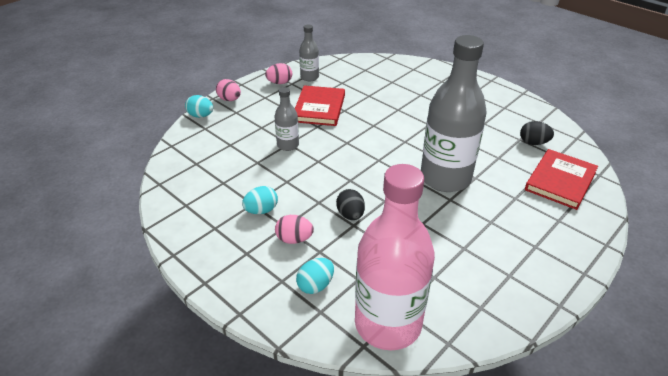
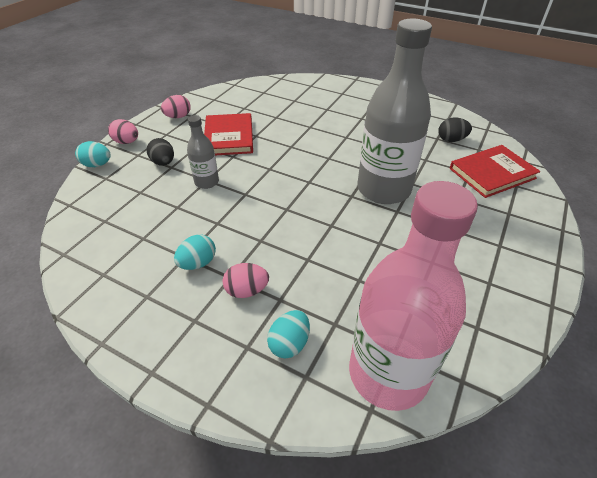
camera: 15 degrees left, 5 degrees up
grey bottle [299,25,319,81] -> none
black egg [336,189,365,220] -> black egg moved to [147,138,174,166]
red book [525,149,598,210] -> red book turned 45 degrees clockwise [450,145,541,198]

